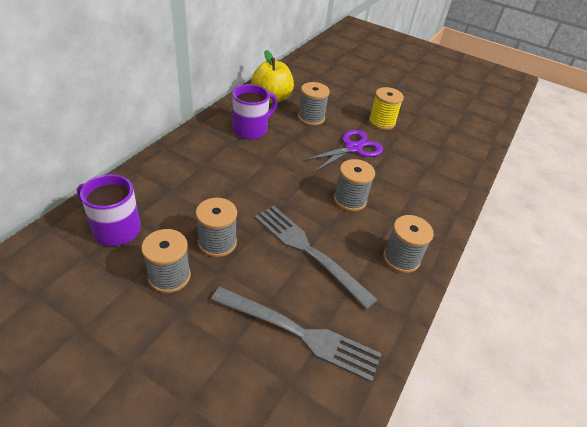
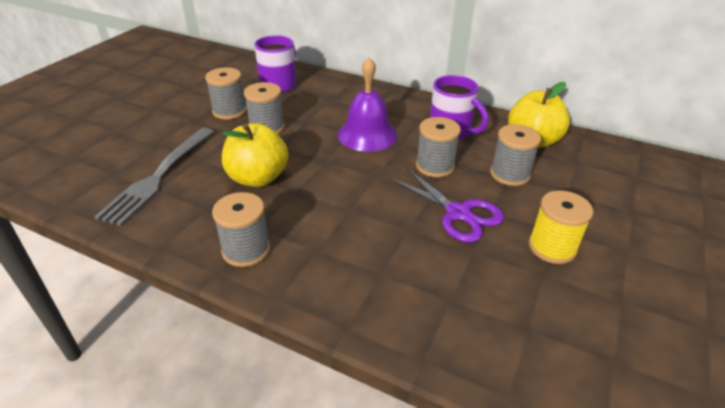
camera: 90 degrees right, 5 degrees down
grey fork [255,206,378,309] -> yellow apple [222,123,288,187]
grey spool [334,159,375,212] -> grey spool moved to [416,117,461,178]
none -> purple bell [338,57,397,152]

